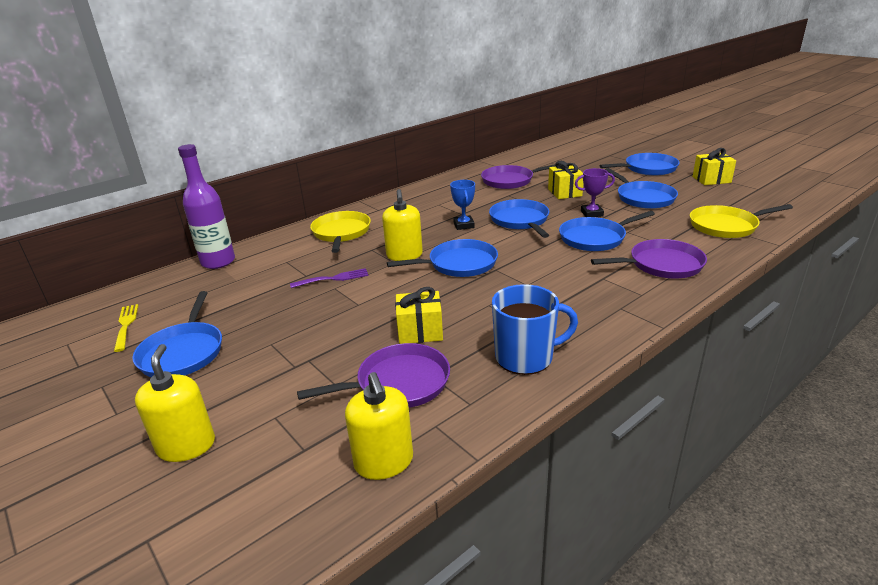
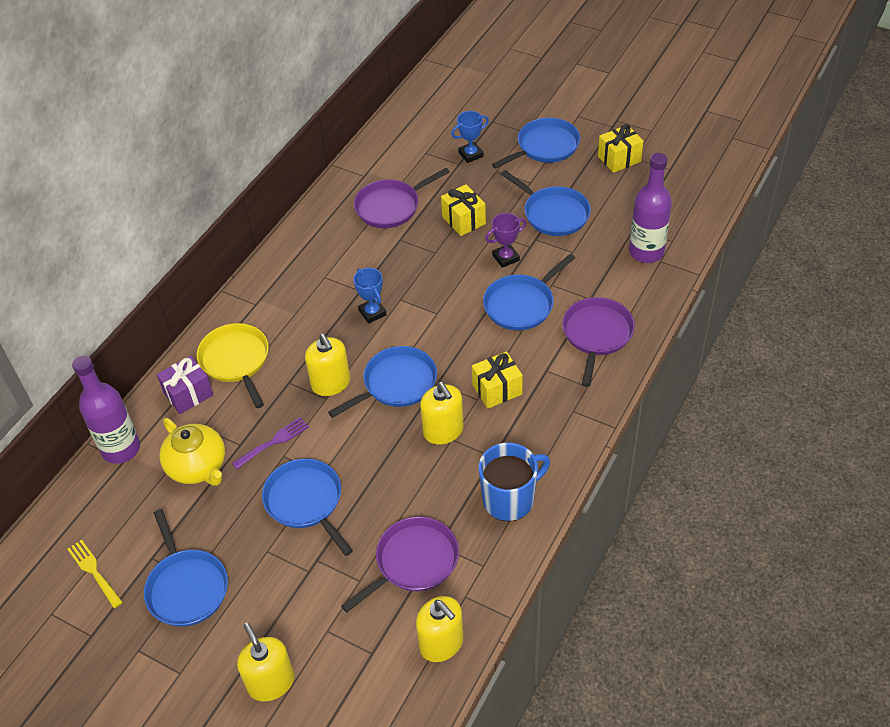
camera: 20 degrees left, 20 degrees up
yellow gift [395,287,443,344] -> yellow gift moved to [472,351,523,409]
blue pan [489,199,549,238] -> blue pan moved to [262,458,353,556]
purple pan [591,239,707,278] -> purple pan turned 45 degrees counterclockwise [562,297,635,387]
yellow pan [690,204,793,238] -> purple bottle [629,153,672,263]
none -> purple gift [157,356,213,414]
none -> yellow teapot [159,418,225,486]
none -> yellow soap dispenser [420,382,464,445]
none -> blue trophy [451,111,489,163]

